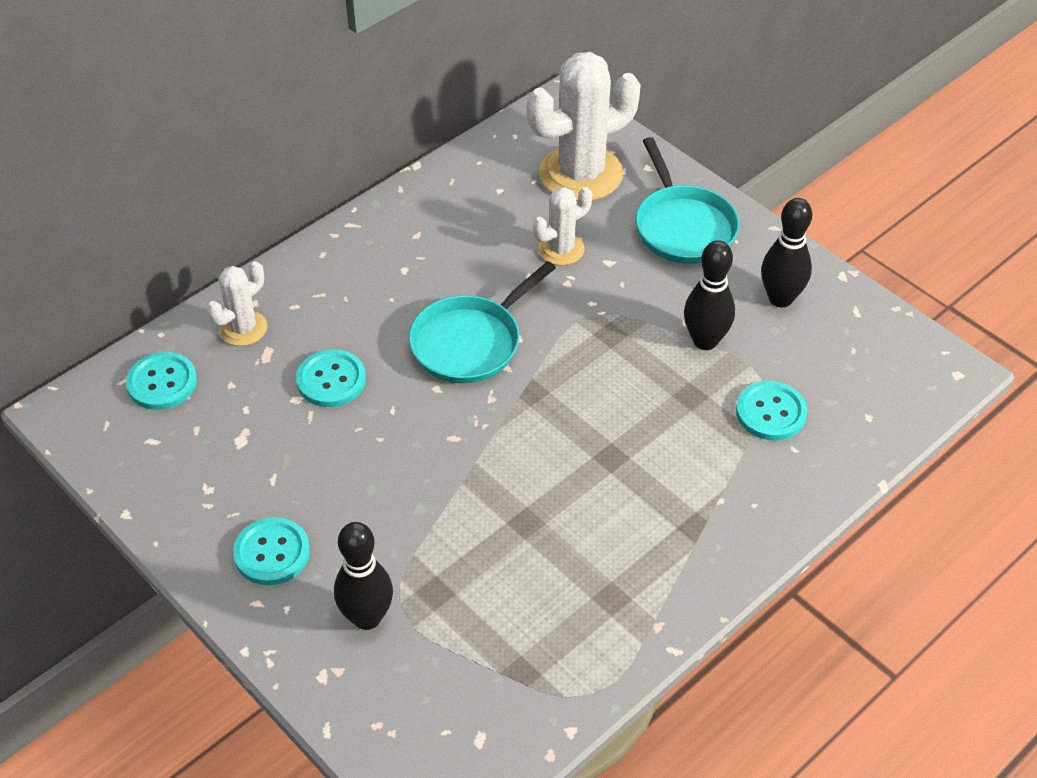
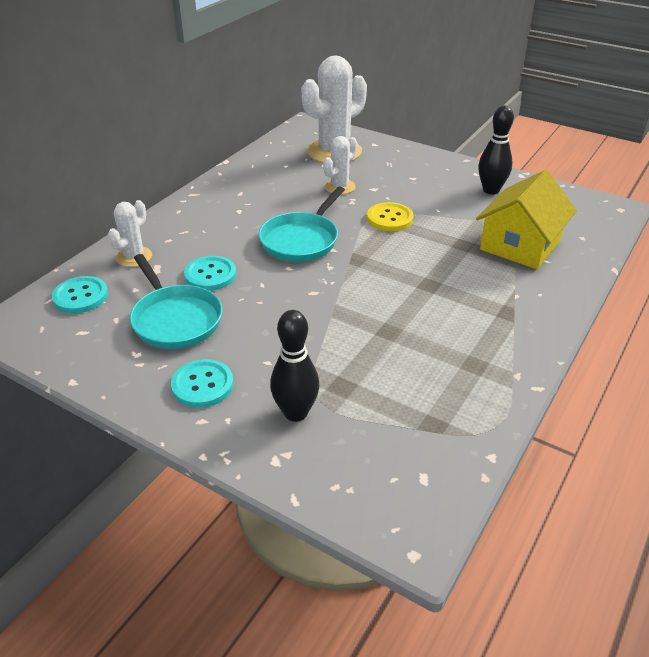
camera: 15 degrees left, 10 degrees down
turquoise pan [636,137,739,264] -> turquoise pan moved to [130,254,222,349]
black bowling pin [684,240,735,350] -> none
turquoise button [736,381,808,440] -> yellow house [476,170,577,269]
none -> yellow button [367,202,414,231]

